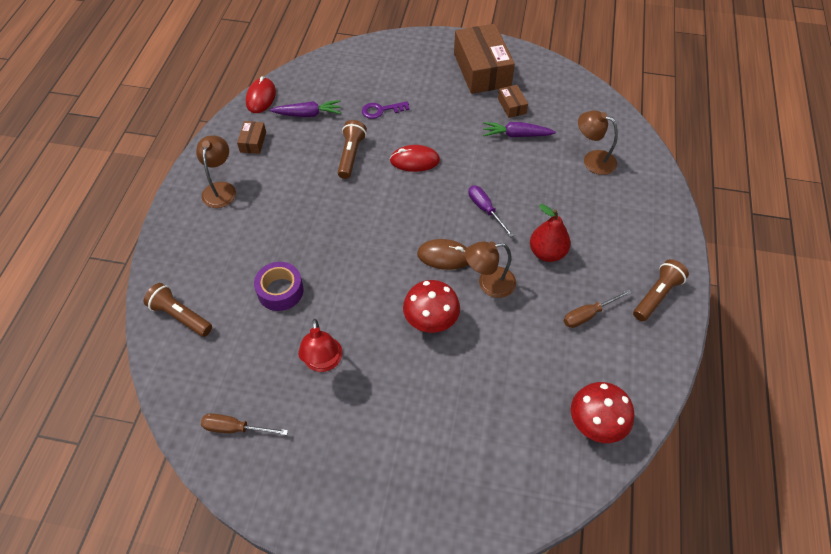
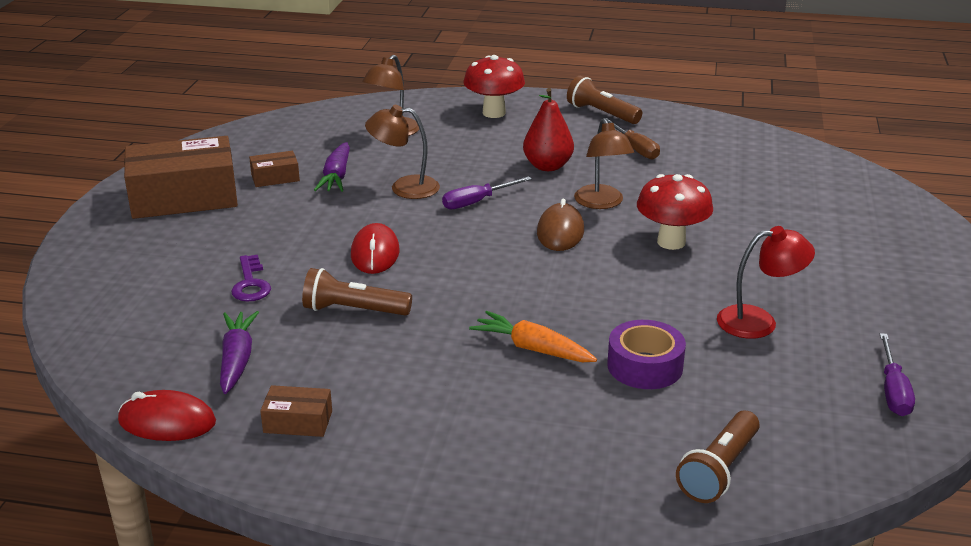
camera: 90 degrees left, 25 degrees down
brown lamp [196,135,236,208] -> brown lamp moved to [365,105,440,199]
brown screwdriver [201,413,288,435] -> purple screwdriver [880,333,915,416]
red mushroom [571,382,634,443] -> red mushroom moved to [464,55,525,118]
none -> orange carrot [469,311,597,362]

